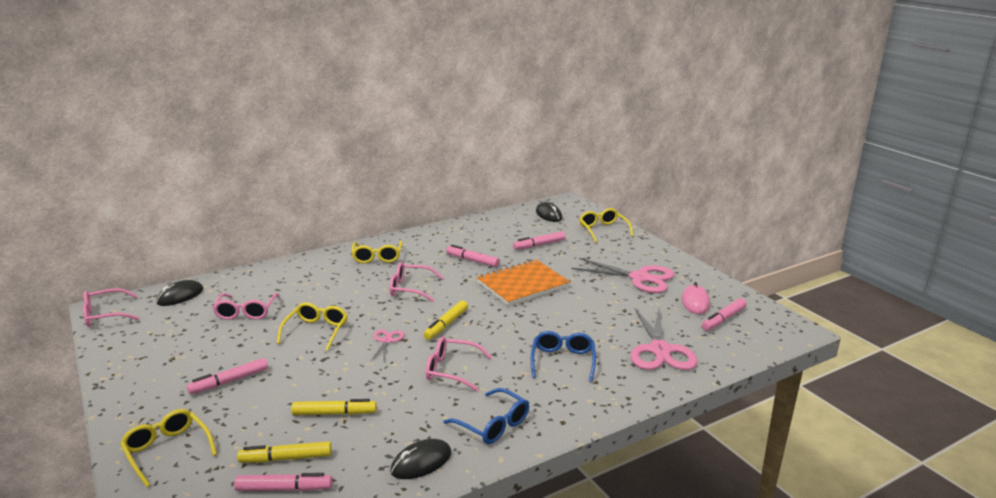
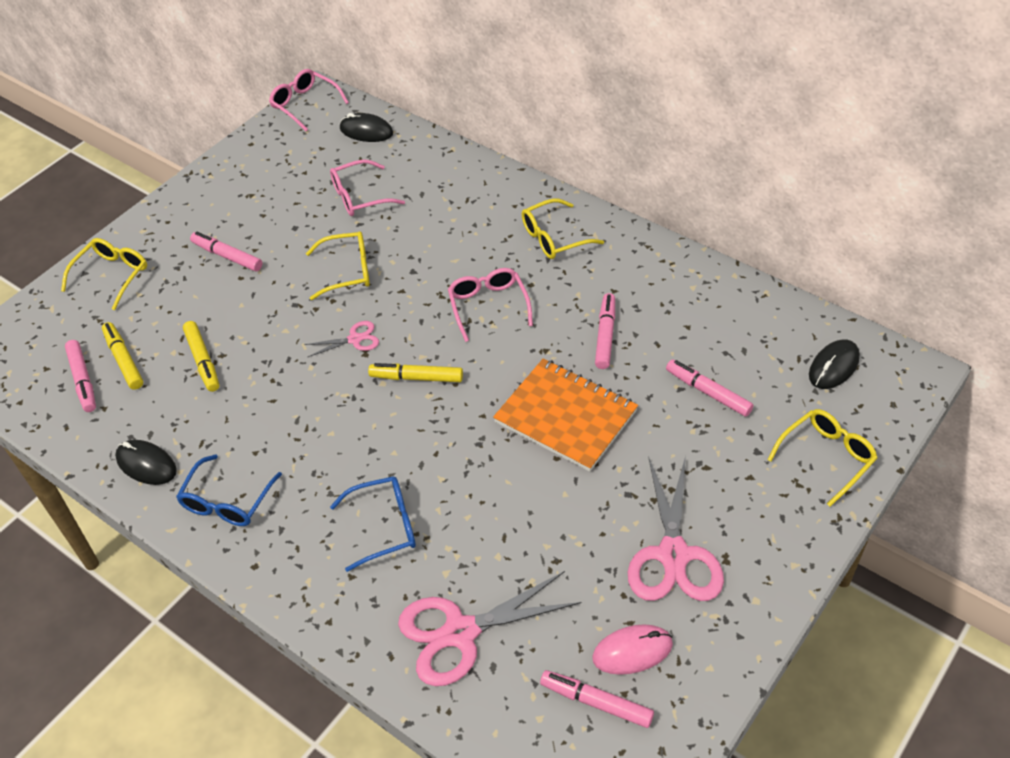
camera: 70 degrees right, 25 degrees up
pink glasses [426,337,493,392] -> none

